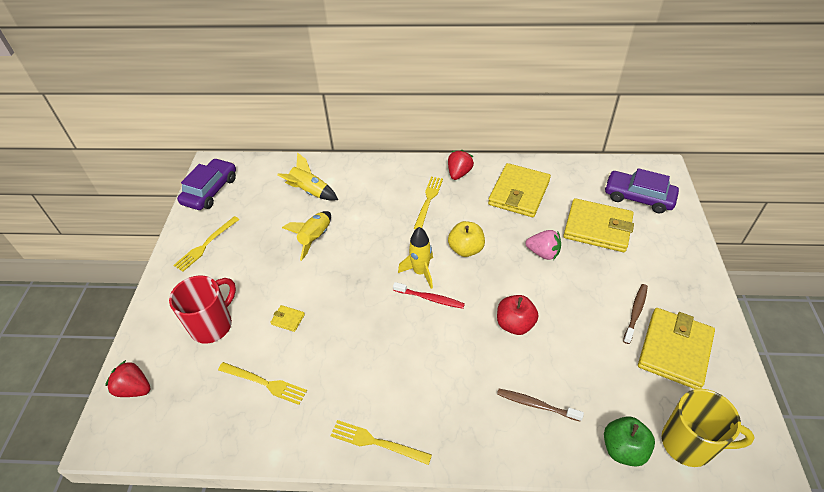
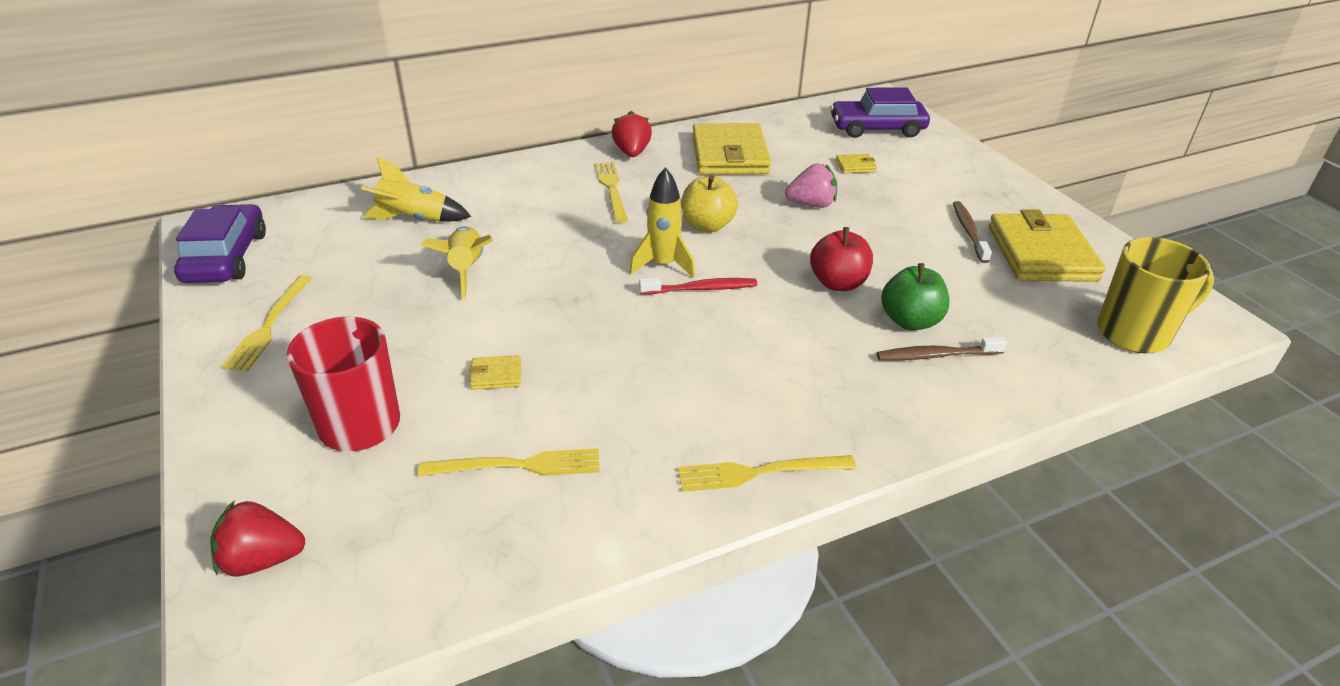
camera: 30 degrees left, 10 degrees down
yellow wallet [563,198,634,252] -> yellow wallet [836,154,877,173], size x0.40
green apple [604,416,655,467] -> green apple moved to [881,263,949,330]

